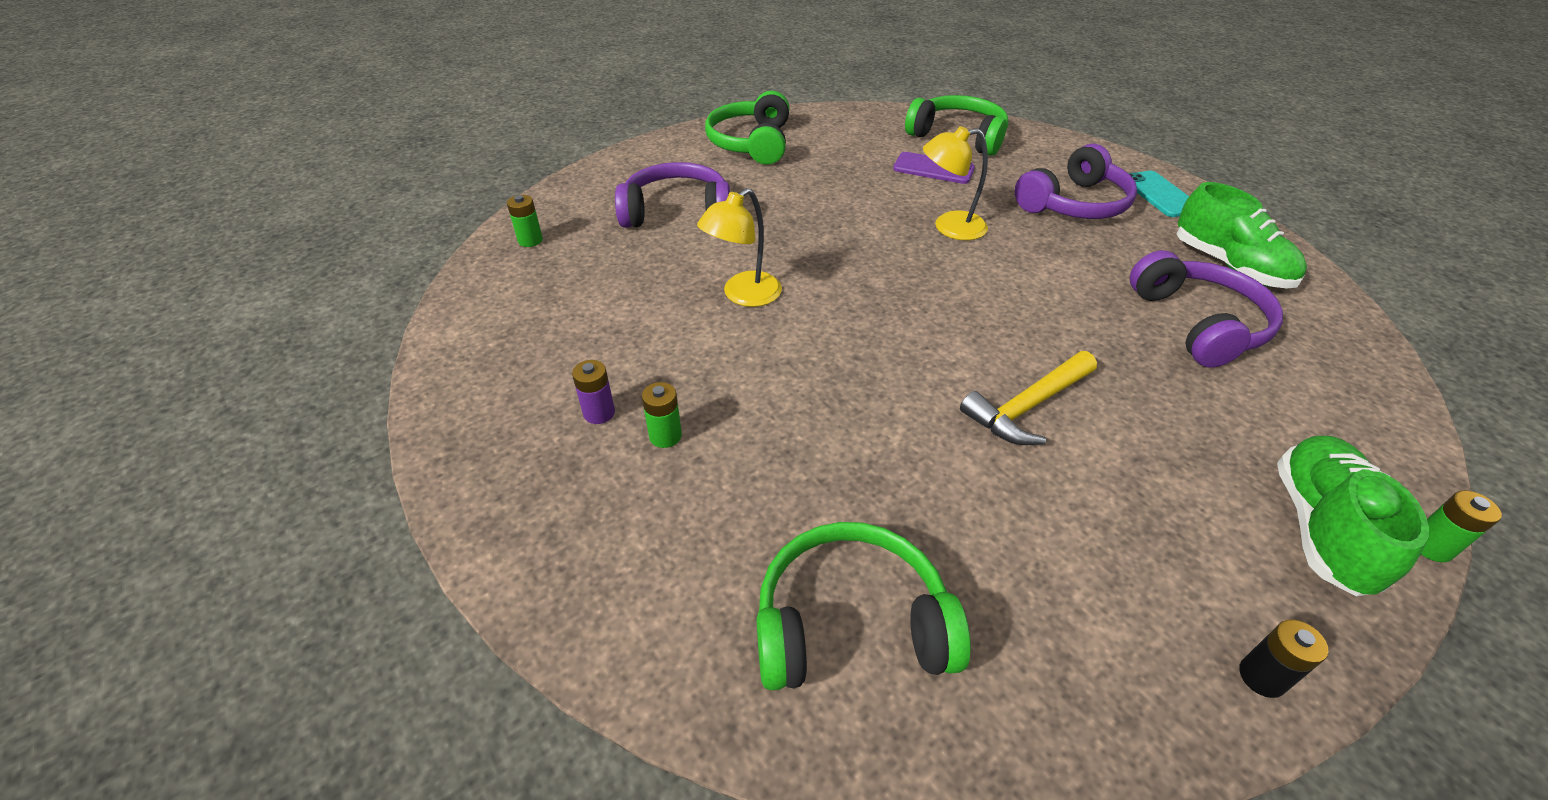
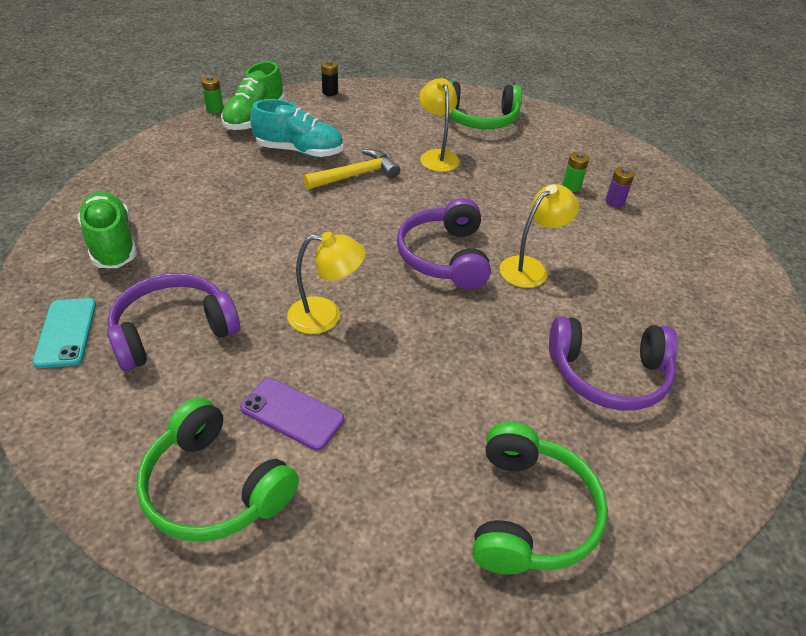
camera: 175 degrees left, 0 degrees up
green battery [507,195,543,247] -> none
purple headphones [1130,250,1283,368] -> purple headphones moved to [397,198,491,290]
none -> turquoise shoe [250,99,343,157]
none -> yellow lamp [419,78,460,172]

